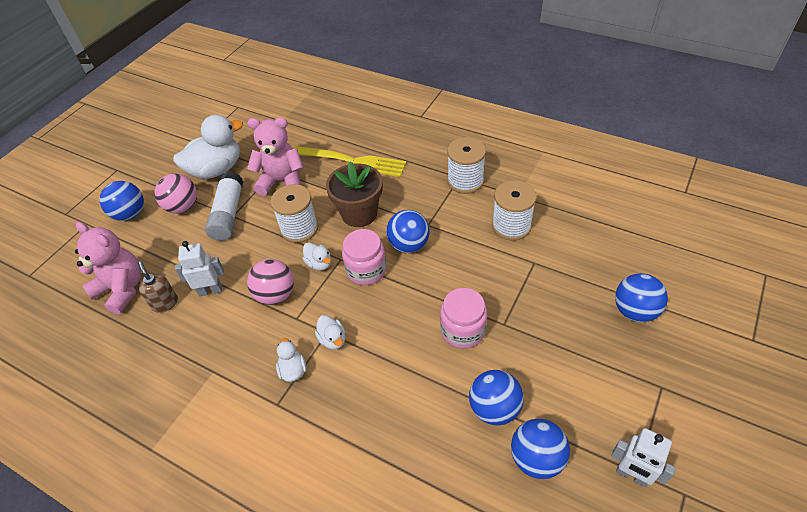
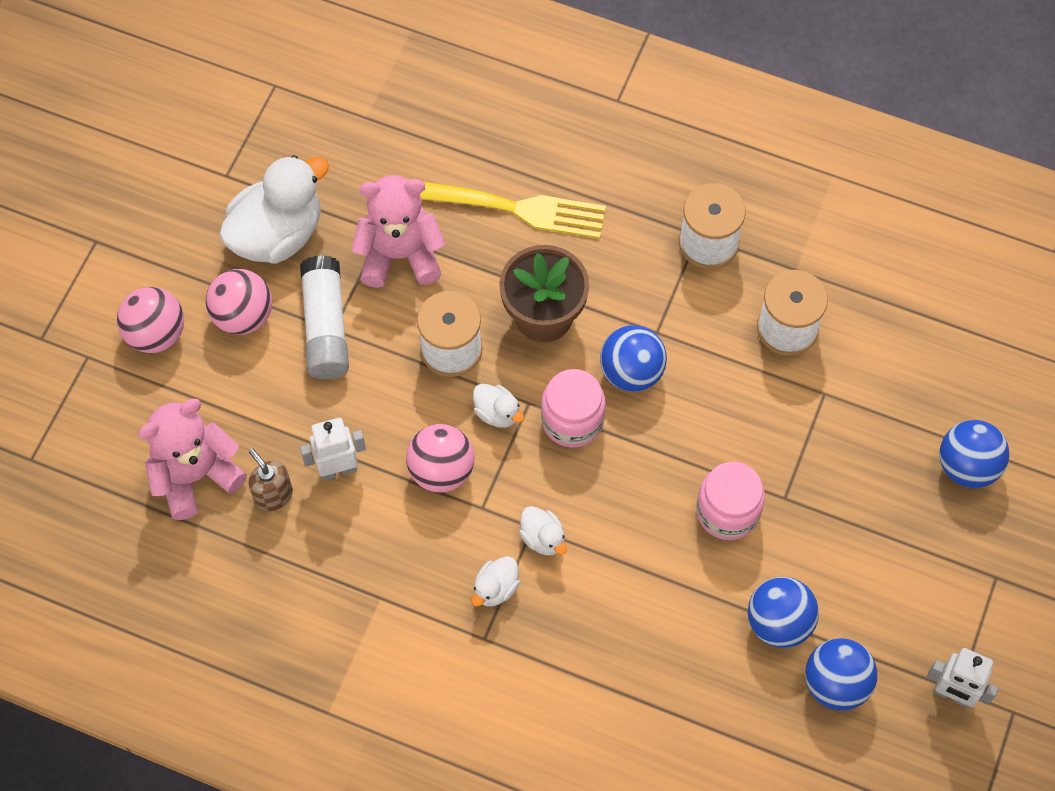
camera: 10 degrees left, 15 degrees up
pink teddy bear [75,222,141,314] -> pink teddy bear turned 60 degrees counterclockwise [138,399,247,520]
blue ball [100,181,144,221] -> pink ball [117,287,184,353]
white duck [276,338,307,382] -> white duck turned 120 degrees counterclockwise [472,556,520,606]

